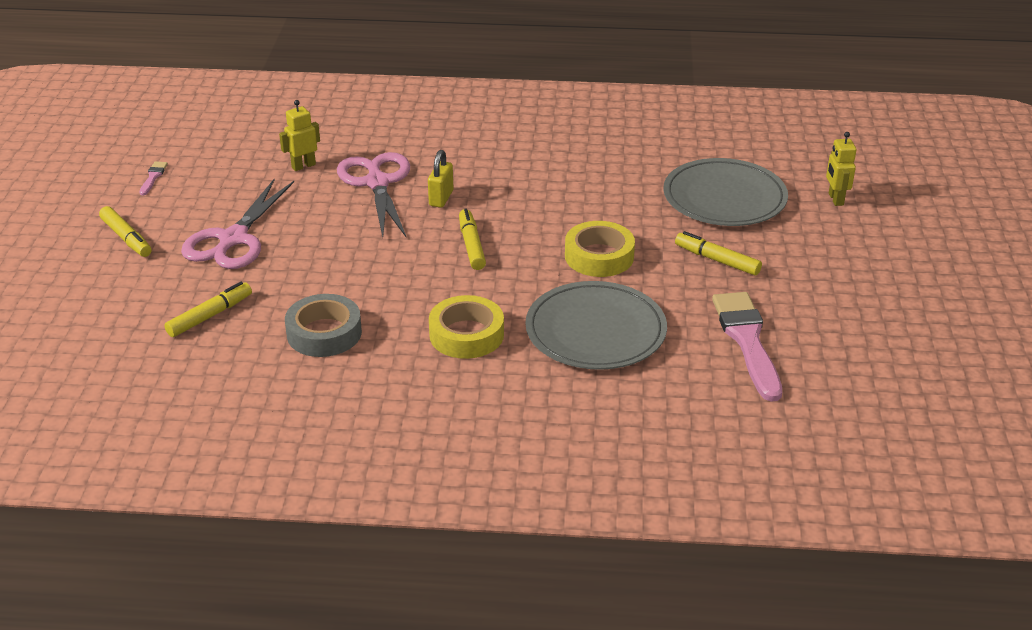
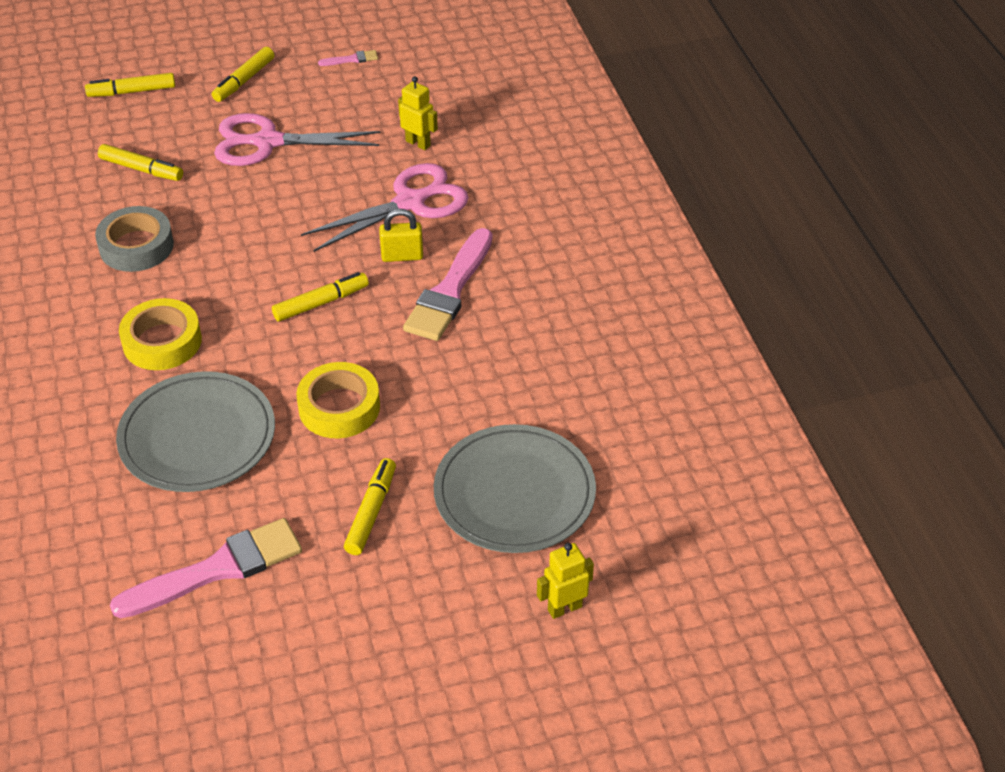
camera: 70 degrees right, 10 degrees up
none -> yellow marker [85,73,175,97]
none -> pink brush [403,228,492,341]

